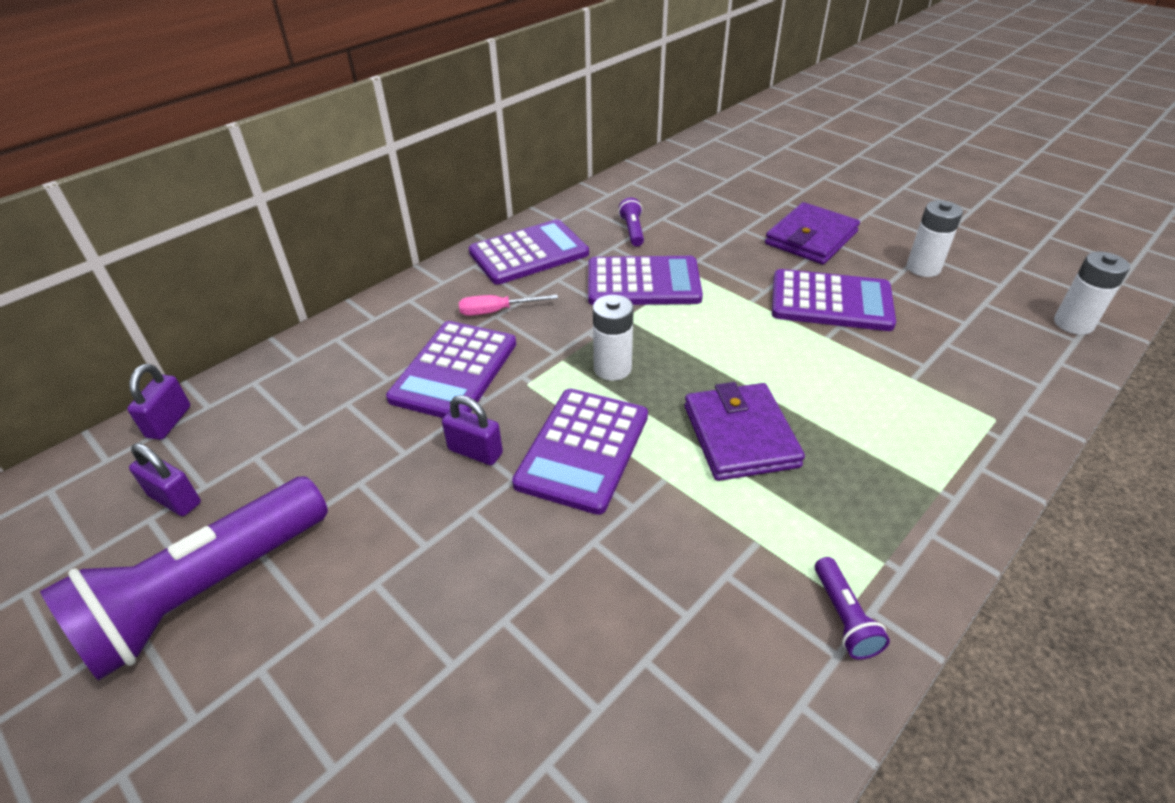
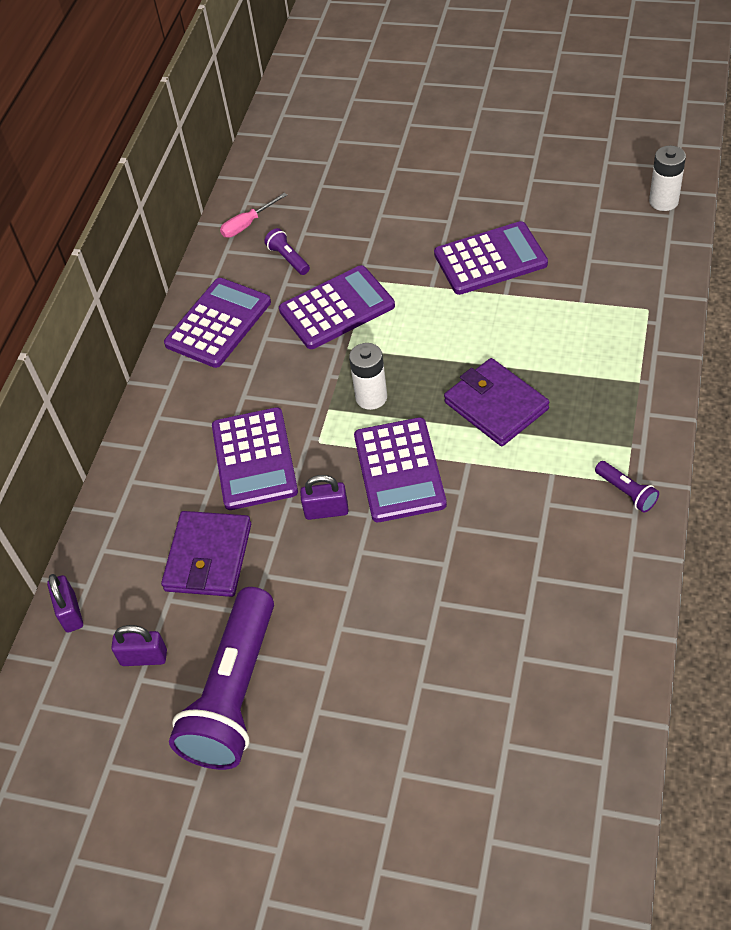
camera: 25 degrees left, 10 degrees up
pink screwdriver [459,294,558,316] -> pink screwdriver moved to [220,192,287,238]
purple wallet [765,202,860,264] -> purple wallet moved to [161,511,251,597]
white battery [907,200,963,277] -> none

